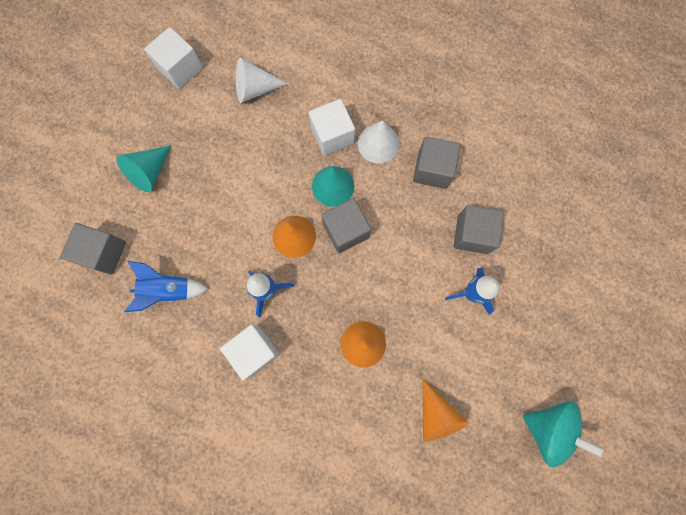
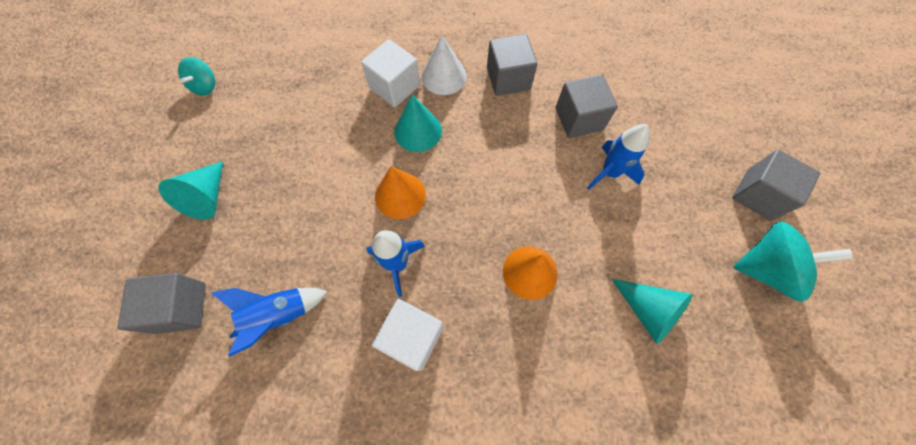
camera: 25 degrees left, 10 degrees down
white cube [144,27,203,89] -> turquoise spinning top [178,57,215,95]
white cone [236,58,288,103] -> none
grey cube [321,198,371,253] -> grey cube moved to [732,150,820,221]
orange cone [423,379,468,442] -> turquoise cone [612,279,693,344]

